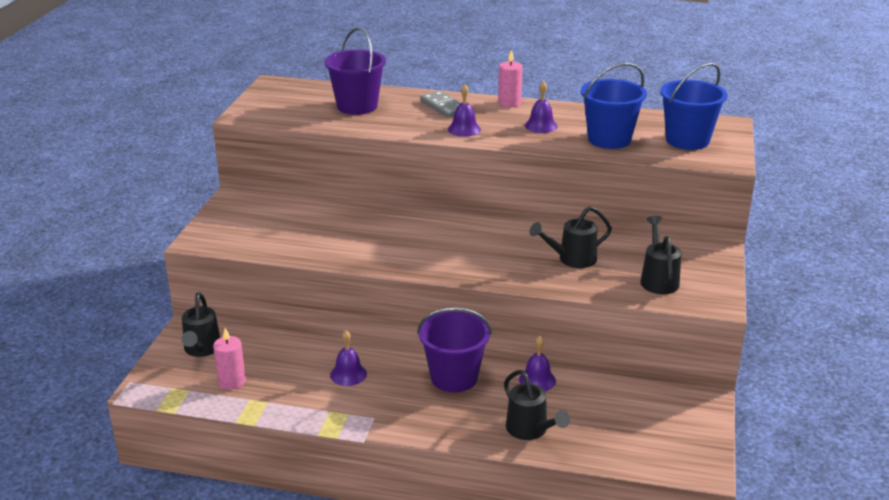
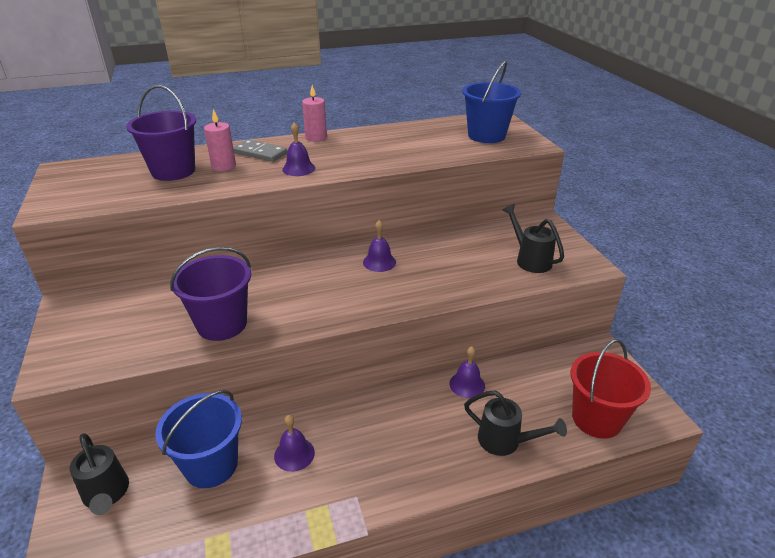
camera: 30 degrees left, 5 degrees up
pink candle [213,328,246,390] -> pink candle moved to [204,109,236,171]
purple bucket [417,307,492,393] -> purple bucket moved to [170,247,251,341]
purple bell [525,81,558,133] -> purple bell moved to [363,220,396,272]
black watering can [529,206,612,268] -> none
blue bucket [581,63,647,149] -> blue bucket moved to [155,390,242,488]
none -> red bucket [571,339,651,439]

